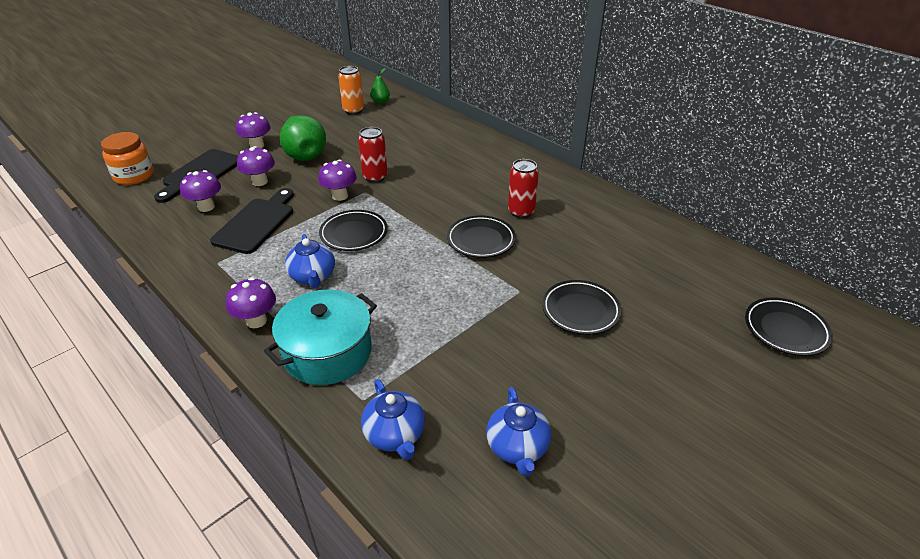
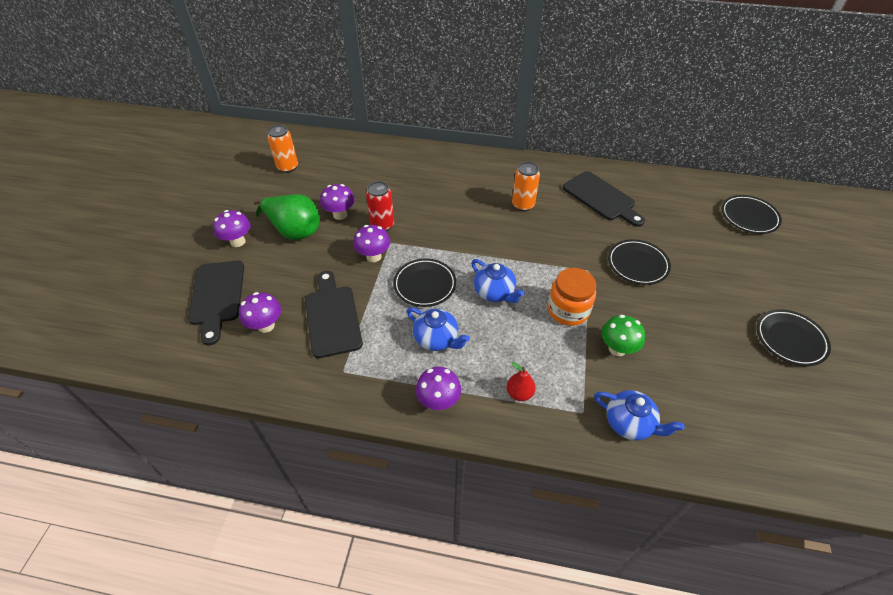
camera: 35 degrees left, 10 degrees up
orange jar [101,132,153,185] -> orange jar moved to [548,268,596,326]
purple mushroom [237,146,275,186] -> purple mushroom moved to [320,184,355,220]
turquoise pot [264,289,377,385] -> red pear [507,362,536,401]
green pear [370,68,390,104] -> none
black plate [447,216,516,258] -> black plate moved to [757,309,831,366]
blue teapot [486,387,551,477] -> blue teapot moved to [471,259,525,303]
red can [508,159,539,218] -> orange can [512,162,540,212]
none -> black cutting board [563,171,645,227]
none -> green mushroom [602,315,645,356]

